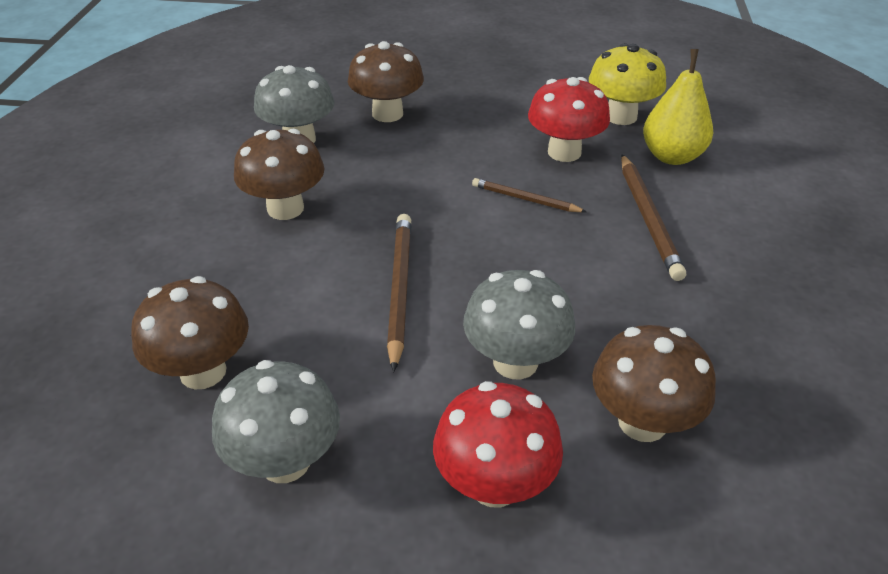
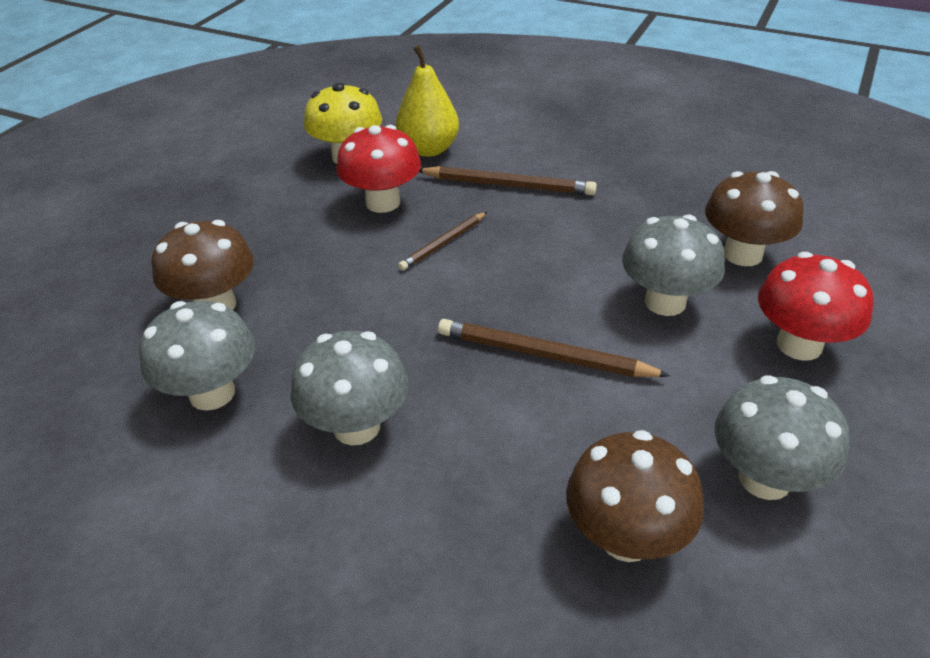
camera: 70 degrees left, 0 degrees up
brown mushroom [234,129,324,220] -> grey mushroom [291,331,408,445]

